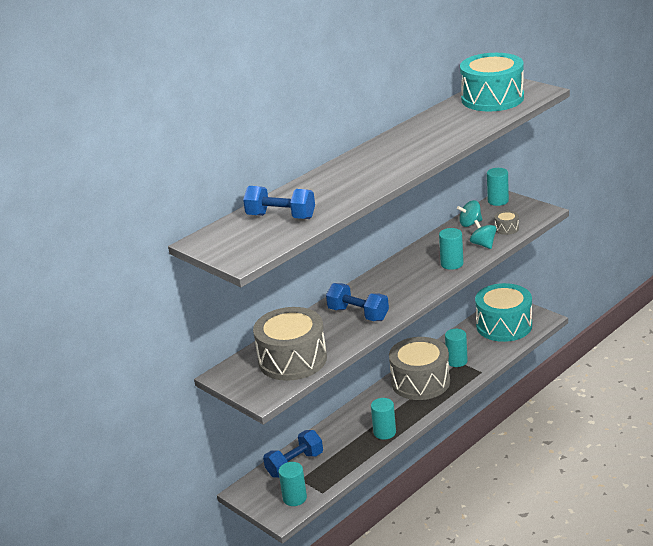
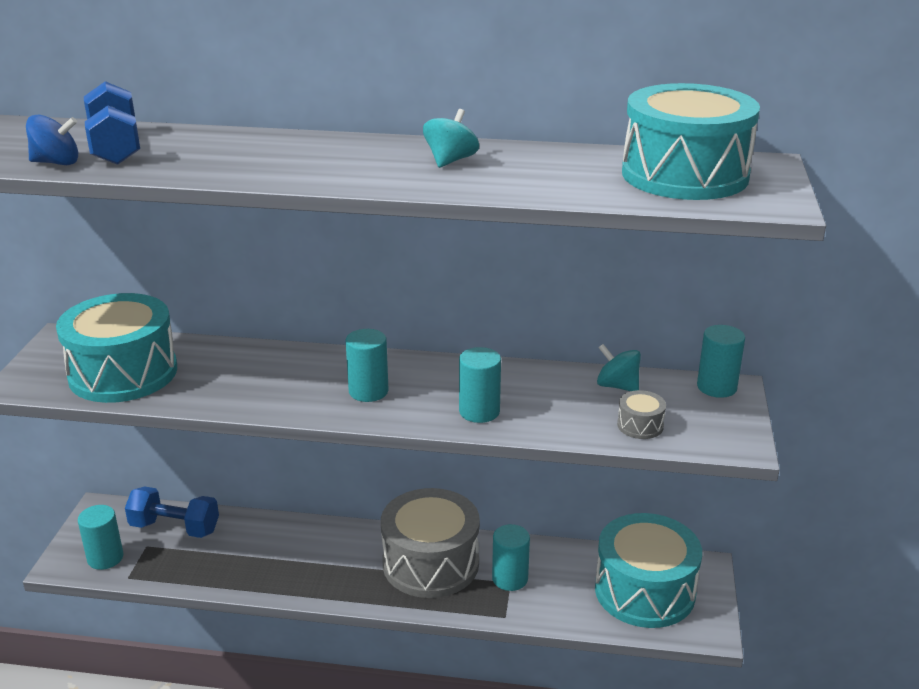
camera: 50 degrees right, 0 degrees up
grey drum [253,307,327,381] -> turquoise drum [56,293,177,403]
blue dumbbell [326,283,389,321] -> none
turquoise cylinder [371,398,396,440] -> turquoise cylinder moved to [346,329,389,402]
turquoise spinning top [470,220,497,249] -> turquoise spinning top moved to [423,109,479,168]
none -> blue spinning top [26,115,78,165]

